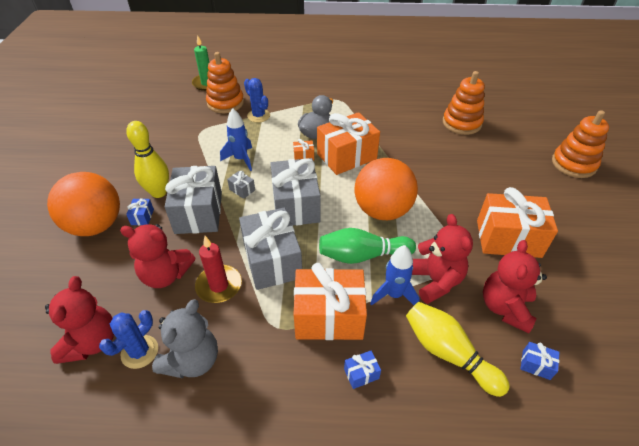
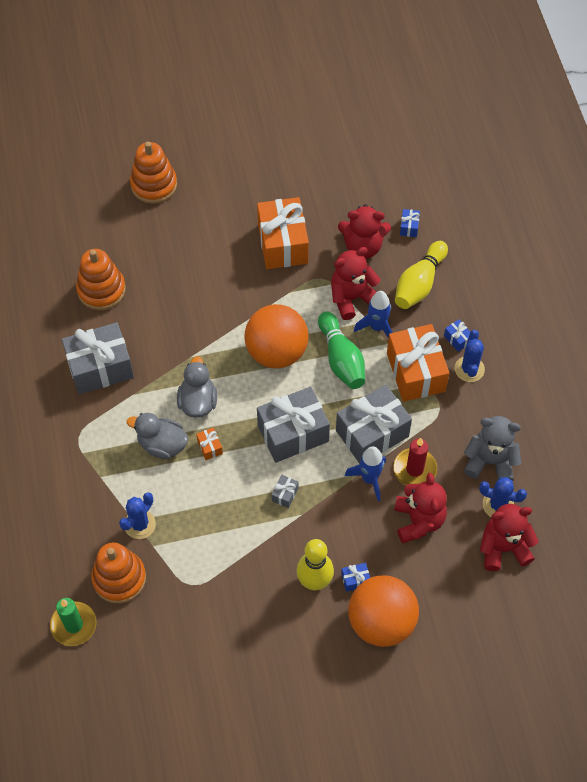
camera: 105 degrees left, 15 degrees up
grey gift [165,166,222,234] -> grey gift moved to [62,322,134,395]
blue rocket [220,108,252,171] -> blue rocket moved to [345,446,386,501]
orange gift [317,112,380,175] -> grey duck [177,356,217,418]
none -> blue cactus [455,330,485,382]

